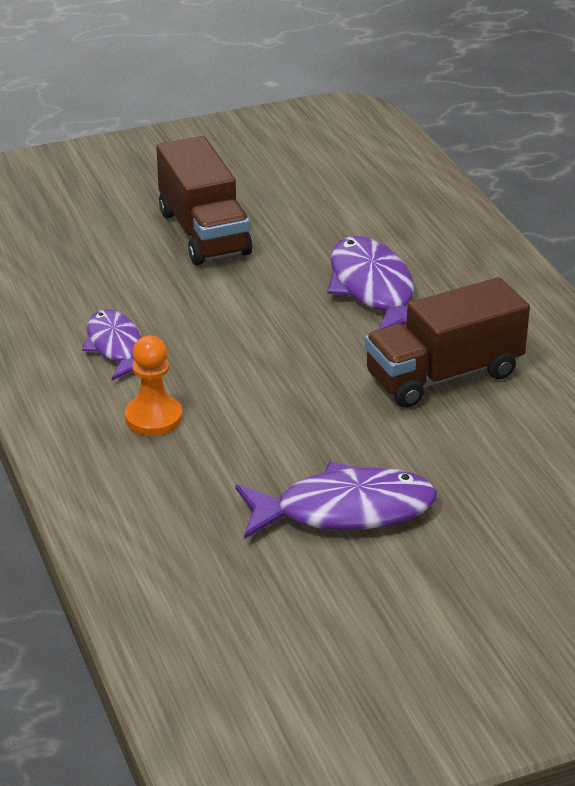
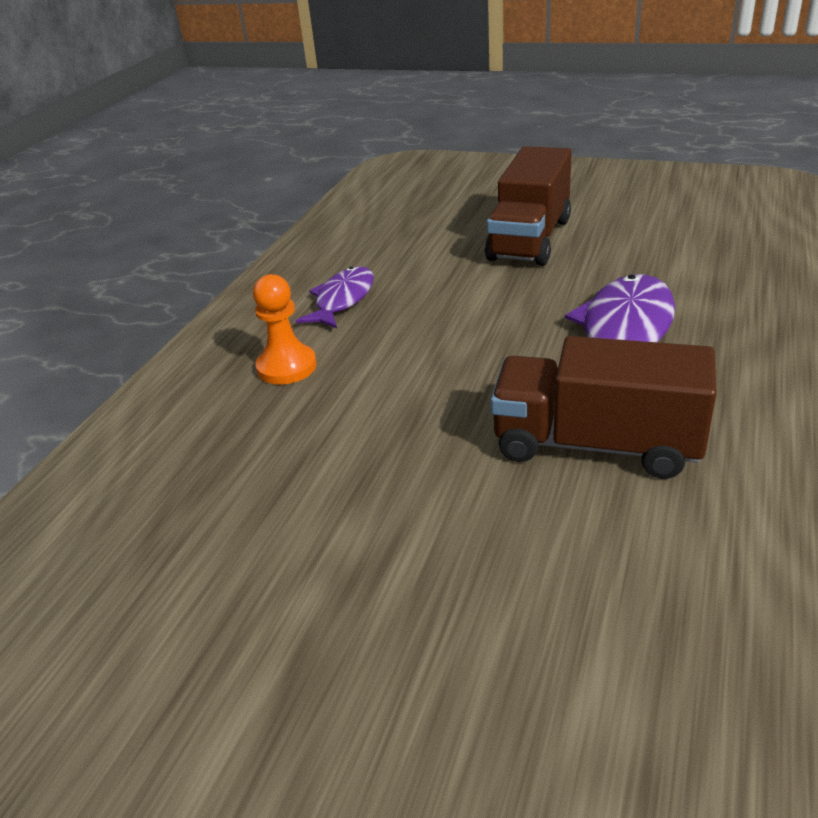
camera: 45 degrees right, 0 degrees up
purple fish [235,462,437,539] -> none

